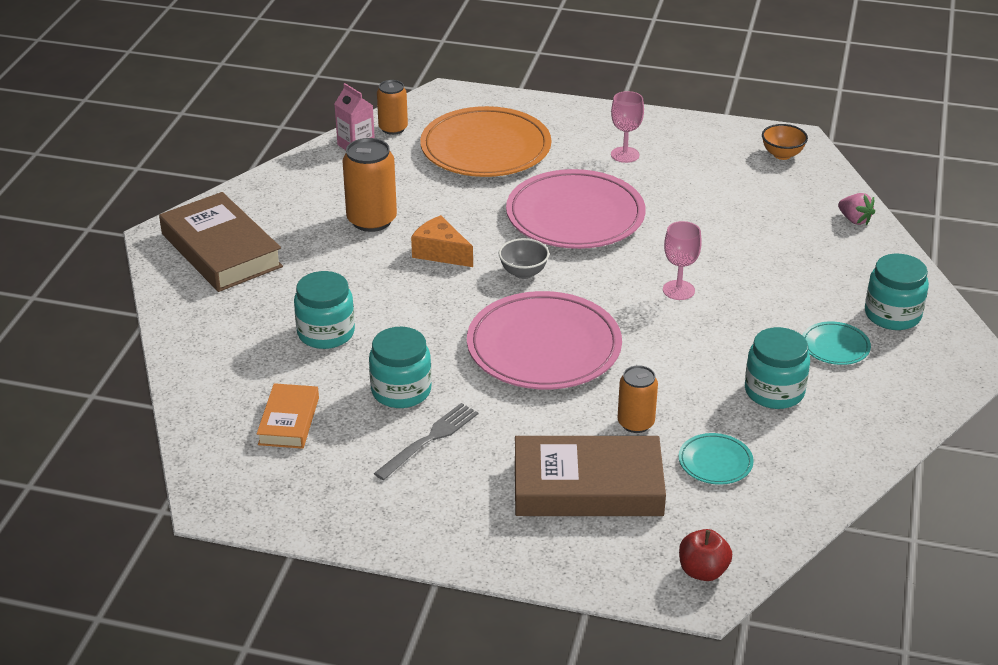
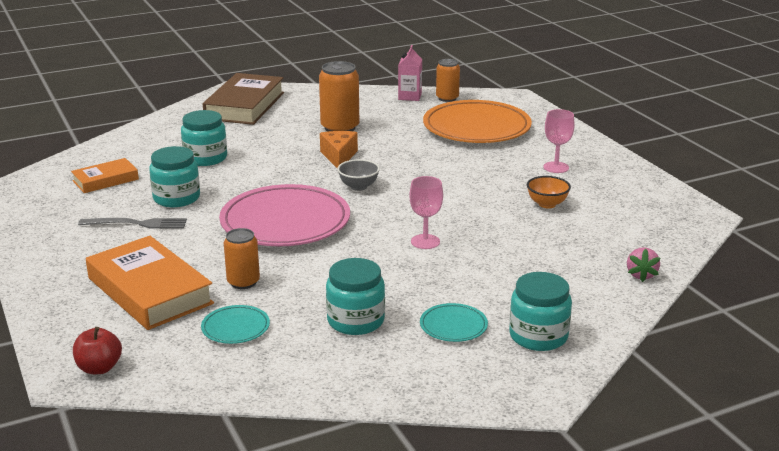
camera: 50 degrees right, 10 degrees down
pink plate [506,169,645,249] -> none
brown book [515,436,666,516] -> orange book [86,236,214,330]
orange bowl [762,124,808,160] -> orange bowl moved to [527,176,571,208]

